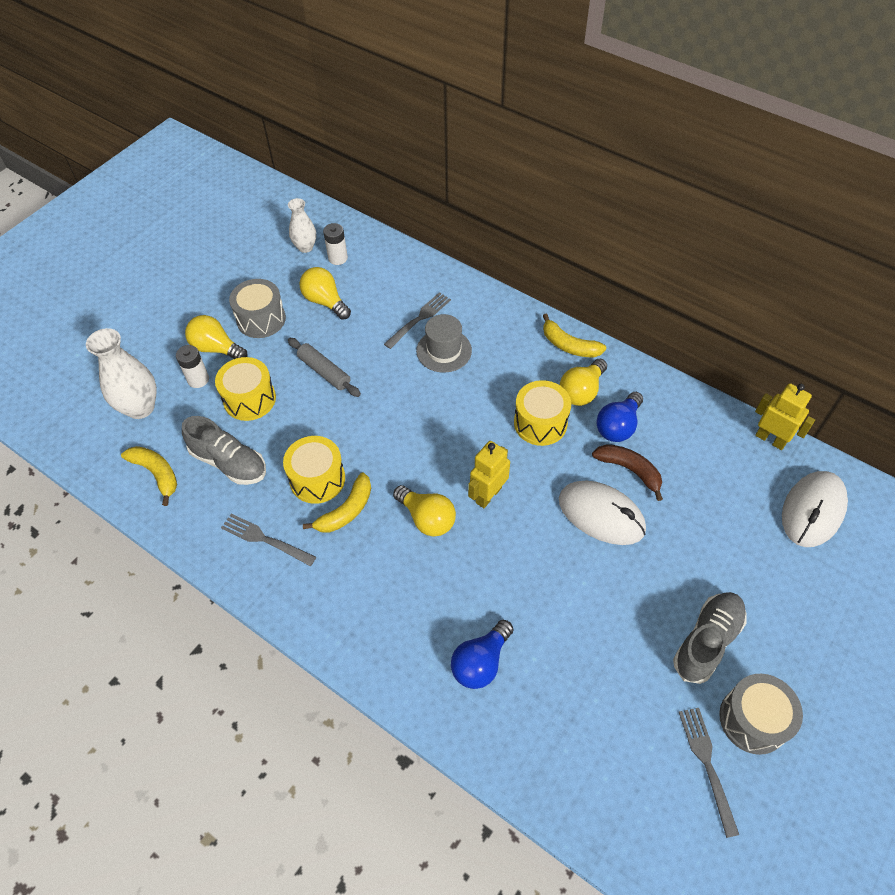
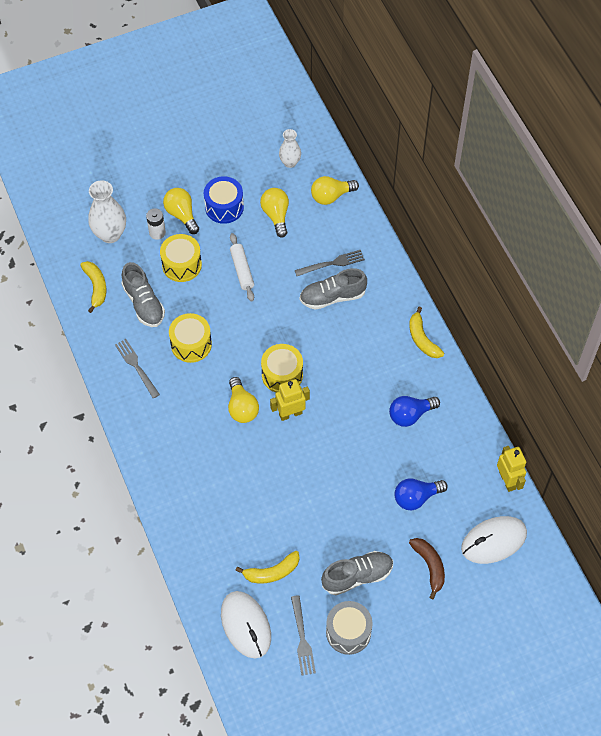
camera: 30 degrees right, 5 degrees up
grey drum [229,279,286,338] -> blue drum [204,176,244,224]
grey rolling pin [288,338,361,397] -> white rolling pin [230,233,254,301]
yellow banana [303,472,371,533] -> yellow banana moved to [235,551,299,583]
white battery [323,223,348,265] -> none
grey hat [416,314,472,373] -> grey shoe [300,268,367,310]
blue light bulb [451,620,513,689] -> blue light bulb moved to [394,479,448,511]
yellow drum [514,380,571,446] -> yellow drum moved to [261,344,303,393]
white mouse [559,481,646,545] -> white mouse moved to [221,591,271,659]
yellow light bulb [560,359,607,406] -> yellow light bulb moved to [311,176,359,205]
brown banana [592,444,663,501] -> brown banana moved to [409,538,445,600]
grey fork [679,708,739,838] -> grey fork turned 150 degrees clockwise [291,595,316,675]

